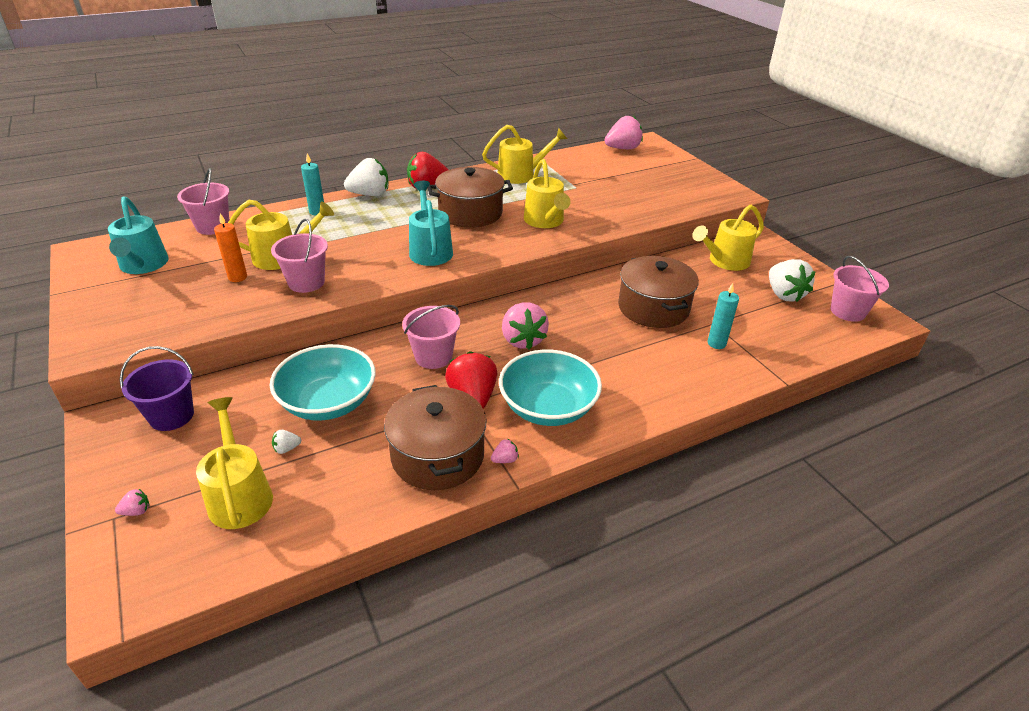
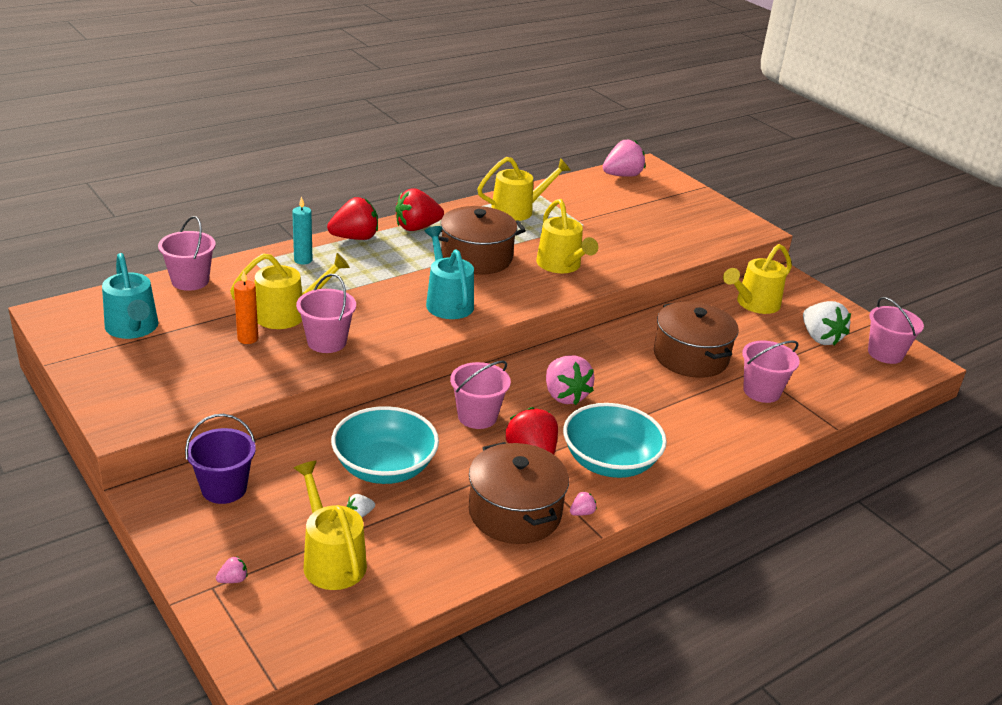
camera: 10 degrees left, 5 degrees down
white strawberry [344,158,388,196] -> red strawberry [327,197,378,240]
turquoise candle [707,283,739,349] -> pink bucket [742,340,800,403]

